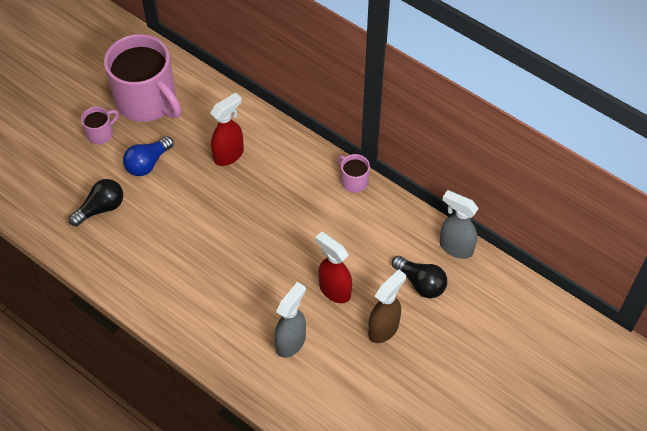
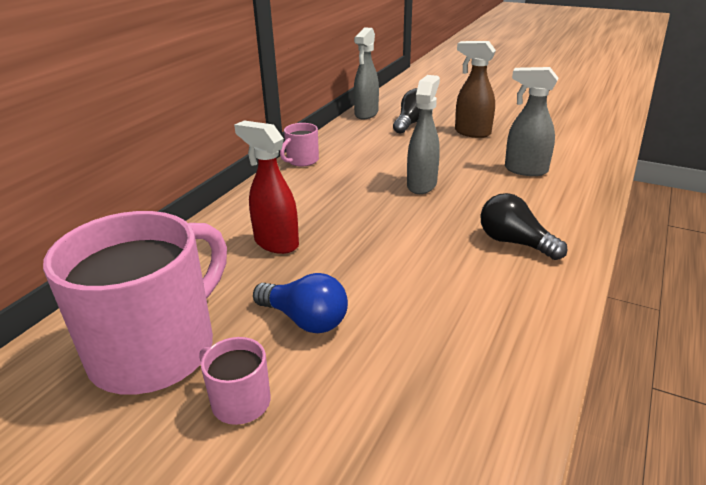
camera: 100 degrees left, 25 degrees down
black light bulb [69,179,123,226] -> black light bulb moved to [480,193,567,260]
red spray bottle [315,232,352,303] -> none
none -> grey spray bottle [407,75,440,194]

